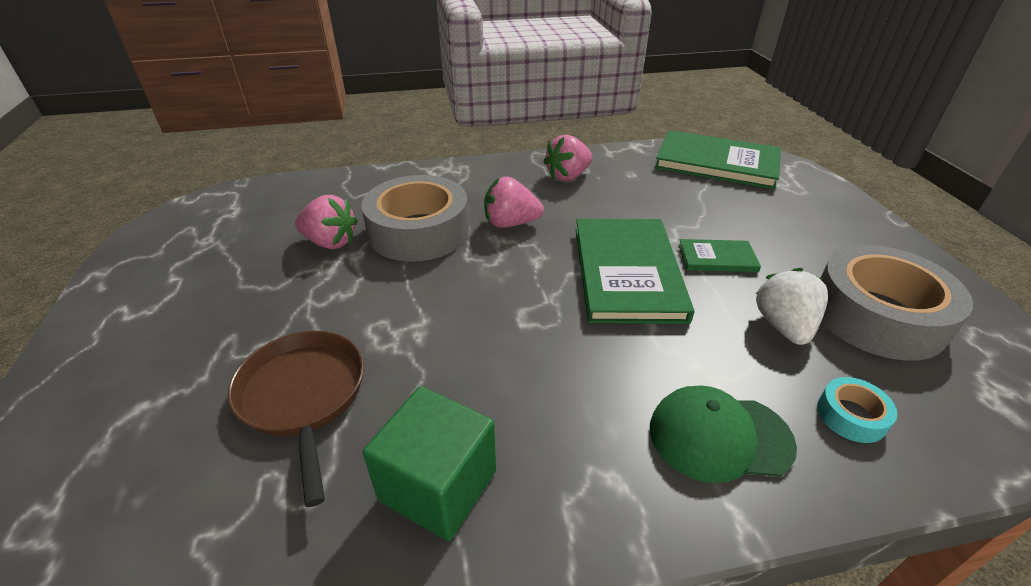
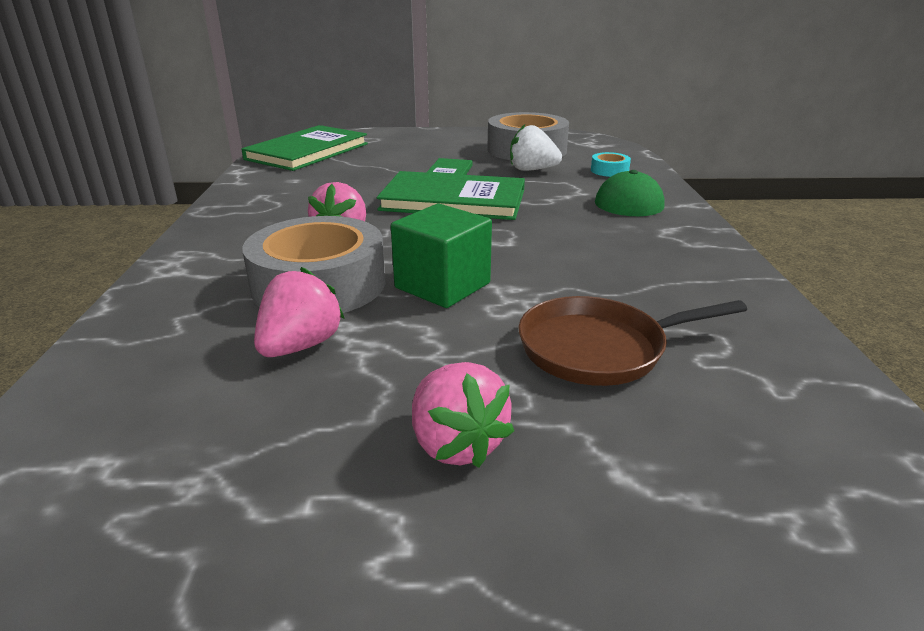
camera: 80 degrees left, 10 degrees down
green cube [363,386,496,541] -> green cube moved to [391,204,492,308]
pink strawberry [543,135,593,181] -> pink strawberry moved to [412,362,514,468]

